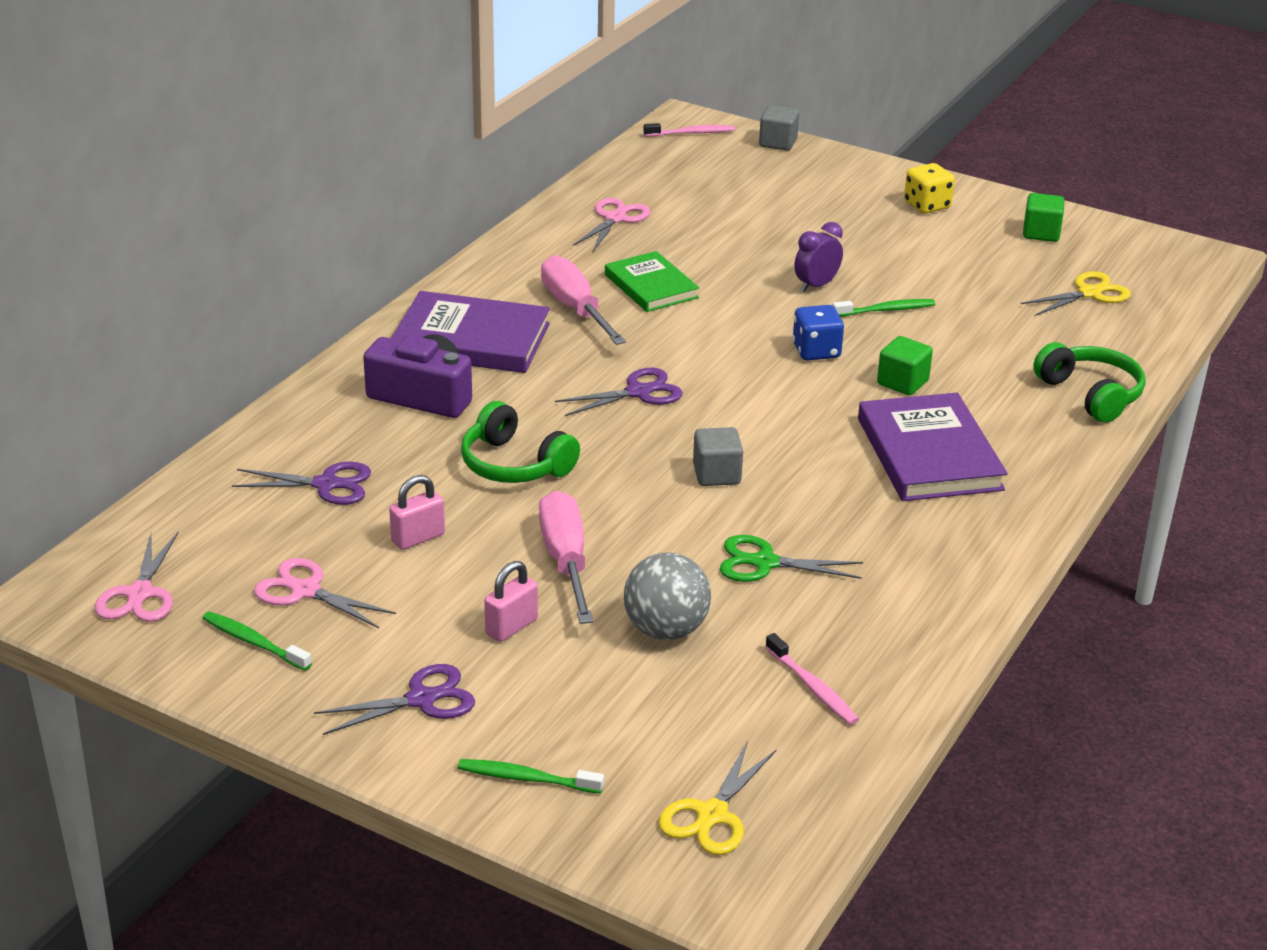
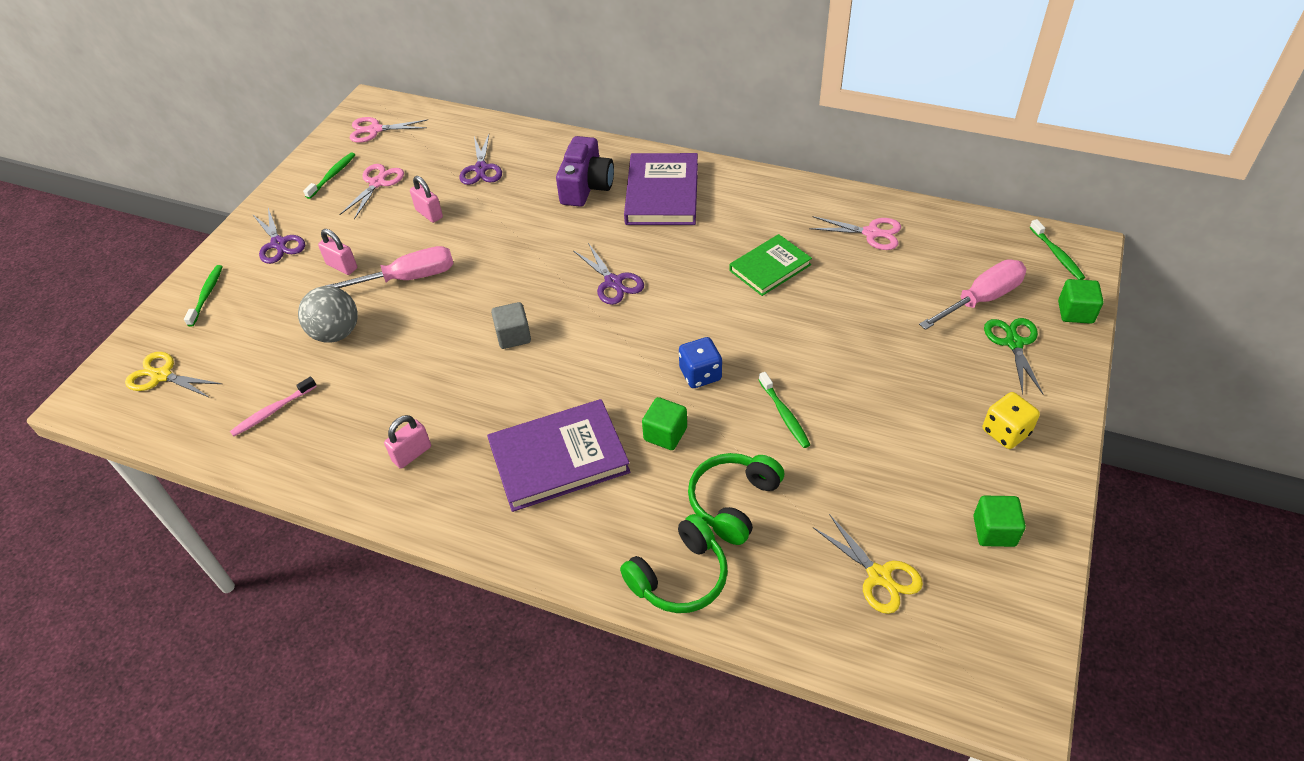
camera: 85 degrees right, 15 degrees up
green headphones [461,401,580,483] -> green headphones moved to [688,453,784,545]
pink screwdriver [541,255,626,345] -> pink screwdriver moved to [919,259,1026,330]
pink toothbrush [643,123,735,137] -> green toothbrush [1030,219,1085,280]
green scissors [720,535,863,582] -> green scissors moved to [984,318,1044,395]
grey cube [759,105,799,151] -> green cube [1058,279,1103,324]
purple clock [794,222,843,292] -> none
none -> pink padlock [384,415,431,469]

